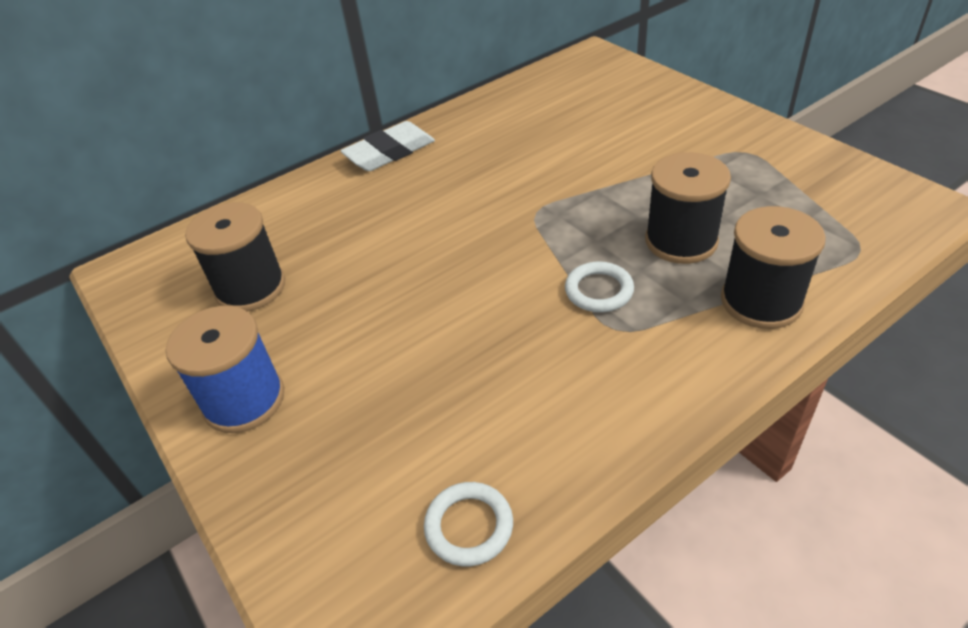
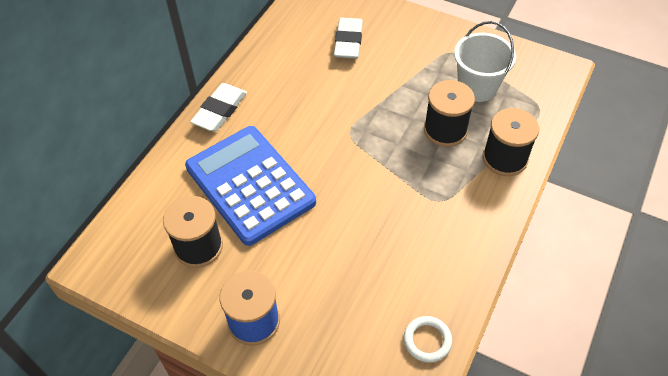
camera: 30 degrees left, 10 degrees up
white ring [565,261,634,312] -> none
none -> blue calculator [185,126,316,246]
none -> white eraser [334,18,363,59]
none -> white bucket [454,21,516,102]

